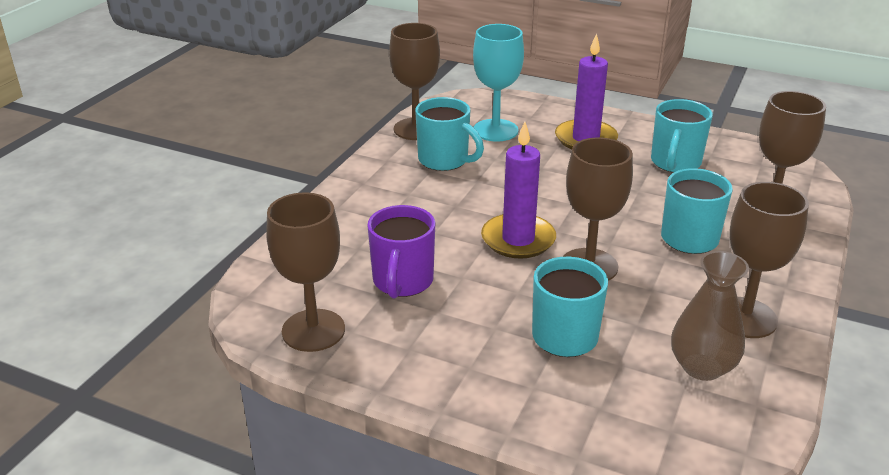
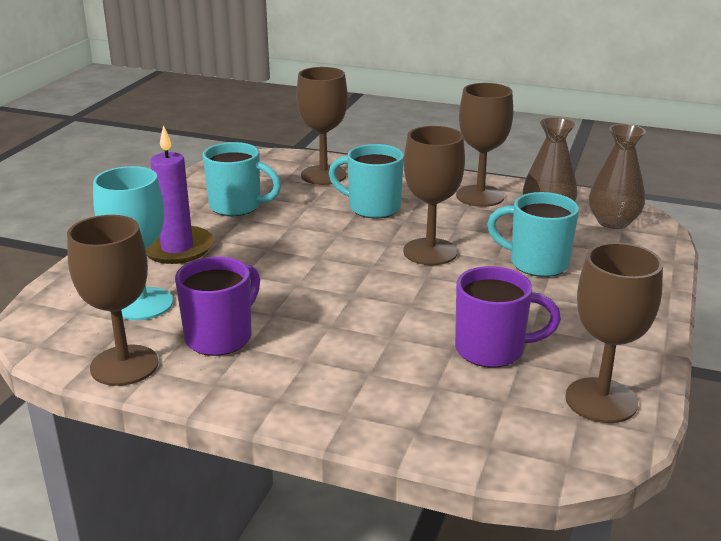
camera: 95 degrees left, 5 degrees down
turquoise mug [415,97,484,171] -> purple mug [175,257,260,356]
purple candle [481,122,556,259] -> none
none -> brown vase [589,124,646,229]

